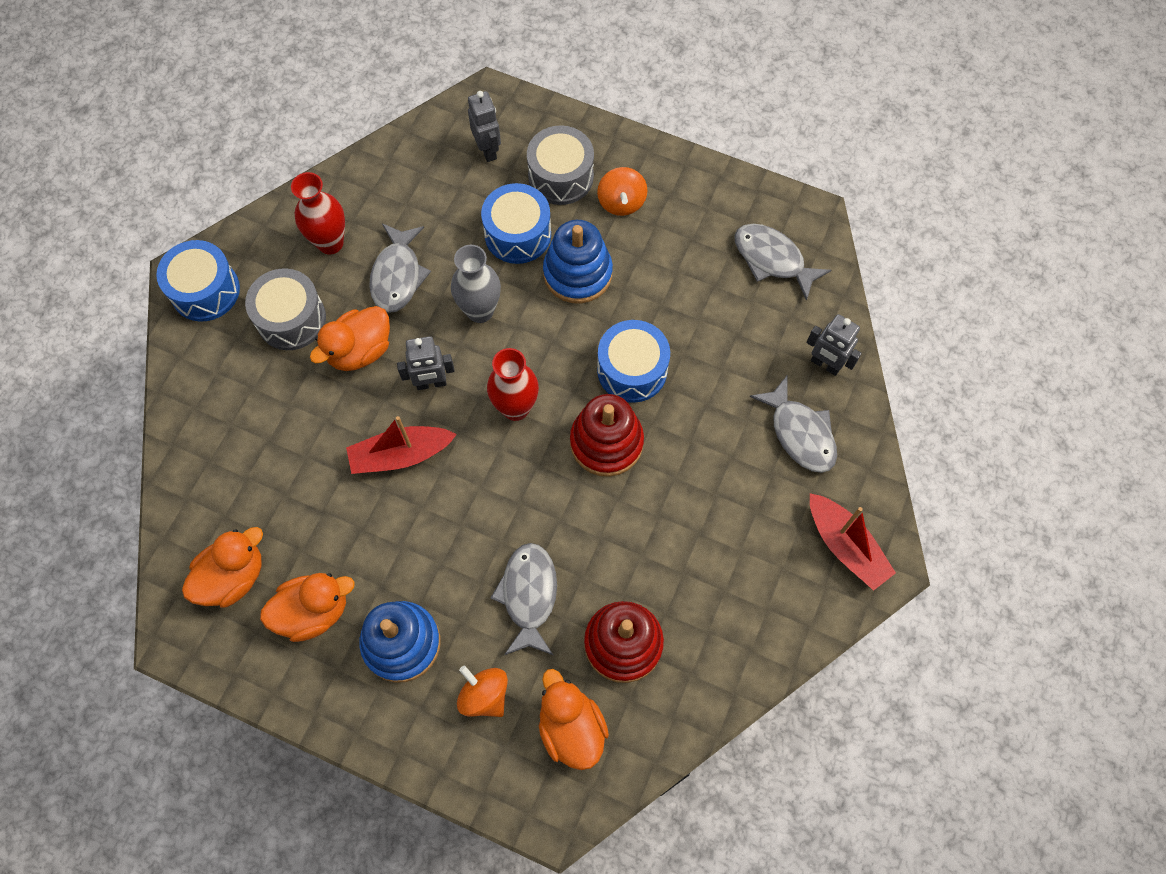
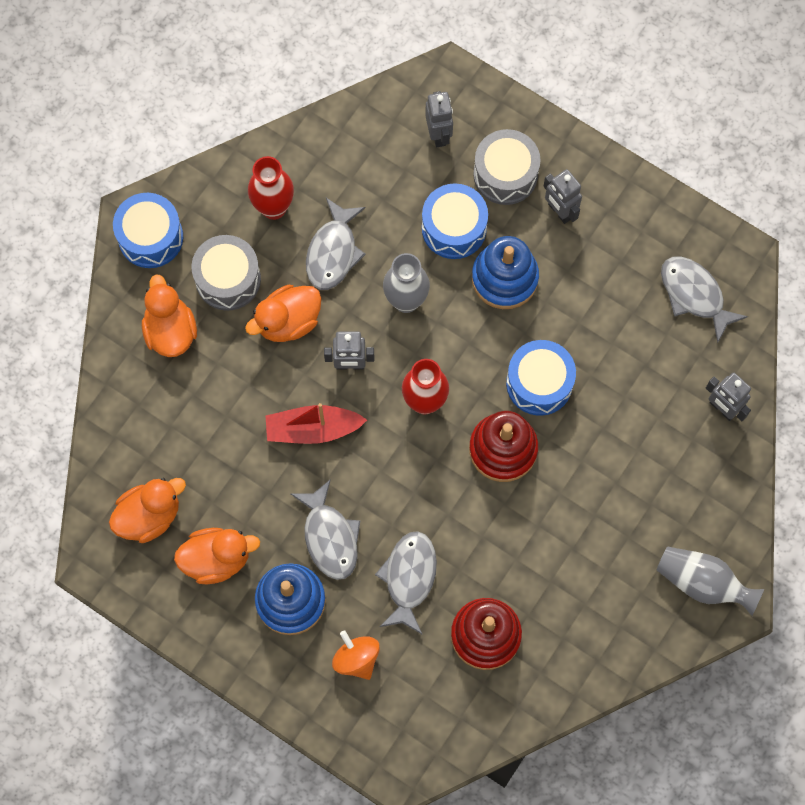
camera: 10 degrees right, 5 degrees up
orange duck [539,669,609,770] -> orange duck moved to [142,274,197,357]
orange spinning top [597,167,647,216] -> grey robot [543,169,582,224]
grey fish [750,376,837,473] -> grey fish moved to [291,479,361,580]
red boat [810,493,896,591] -> grey vase [657,546,765,616]

